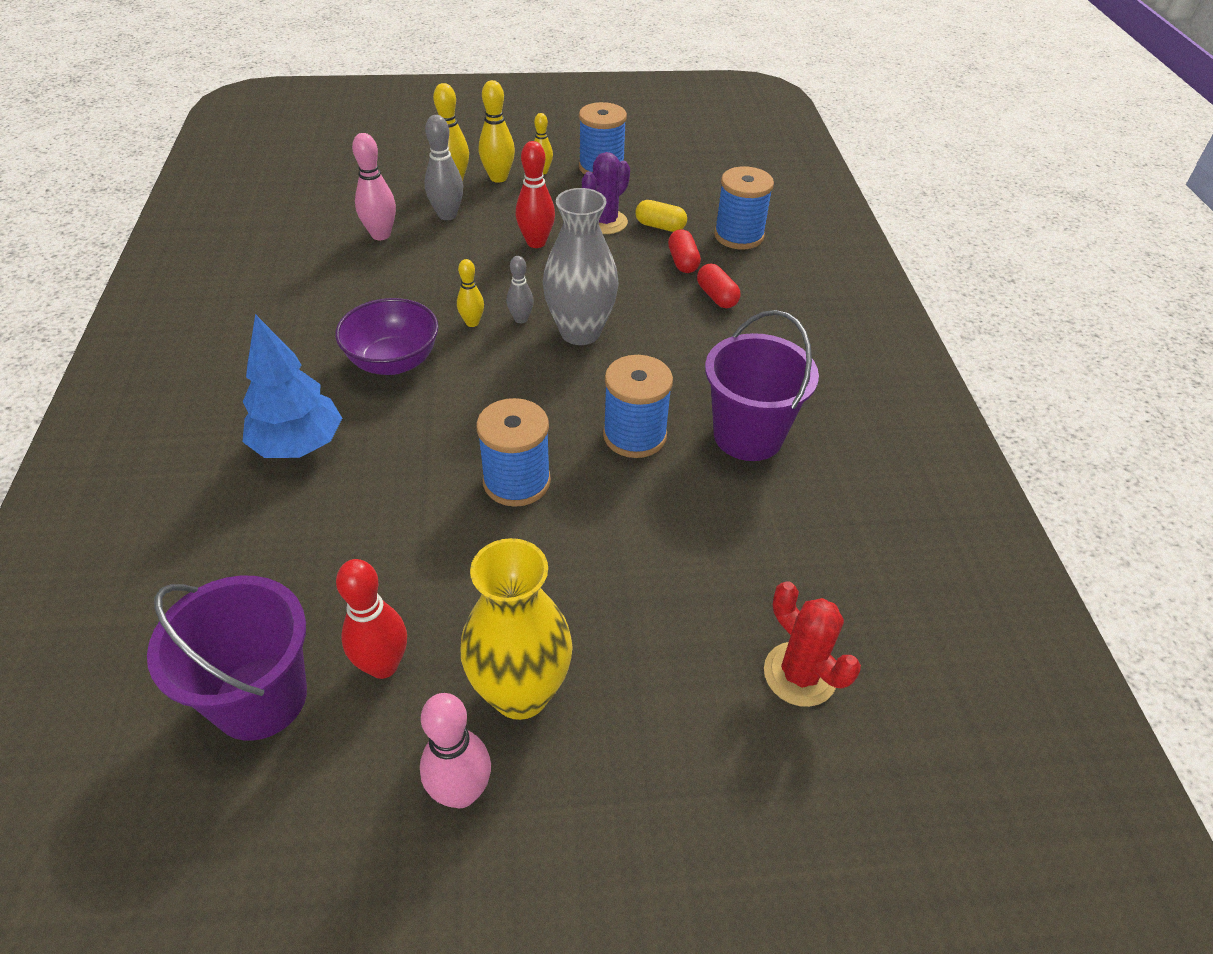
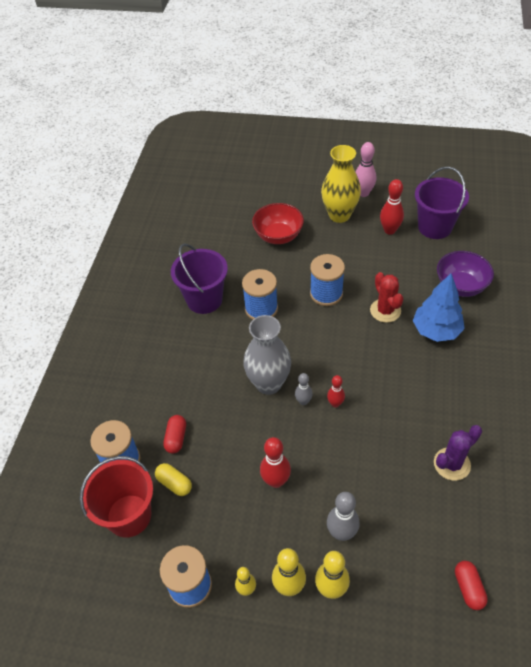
camera: 160 degrees left, 5 degrees up
purple bowl [335,298,438,375] -> purple bowl moved to [437,251,494,297]
pink bowling pin [352,133,396,240] -> none
yellow bowling pin [457,259,484,327] -> red bowling pin [327,375,345,408]
purple cactus [582,152,630,234] -> purple cactus moved to [434,425,482,480]
red capsule [697,264,741,308] -> red capsule moved to [455,561,488,610]
red cactus [764,581,861,707] -> red cactus moved to [370,272,403,323]
none -> red bucket [80,456,153,537]
none -> red bowl [252,203,304,244]

